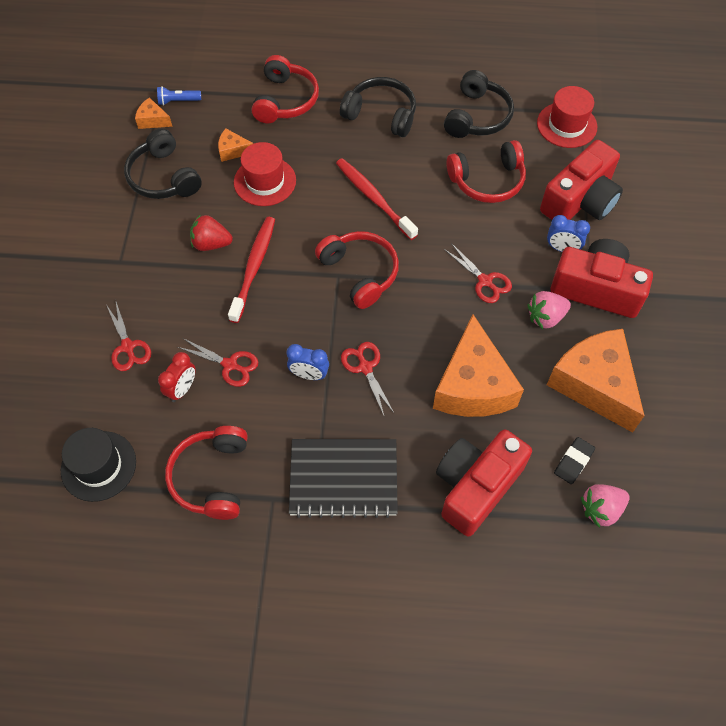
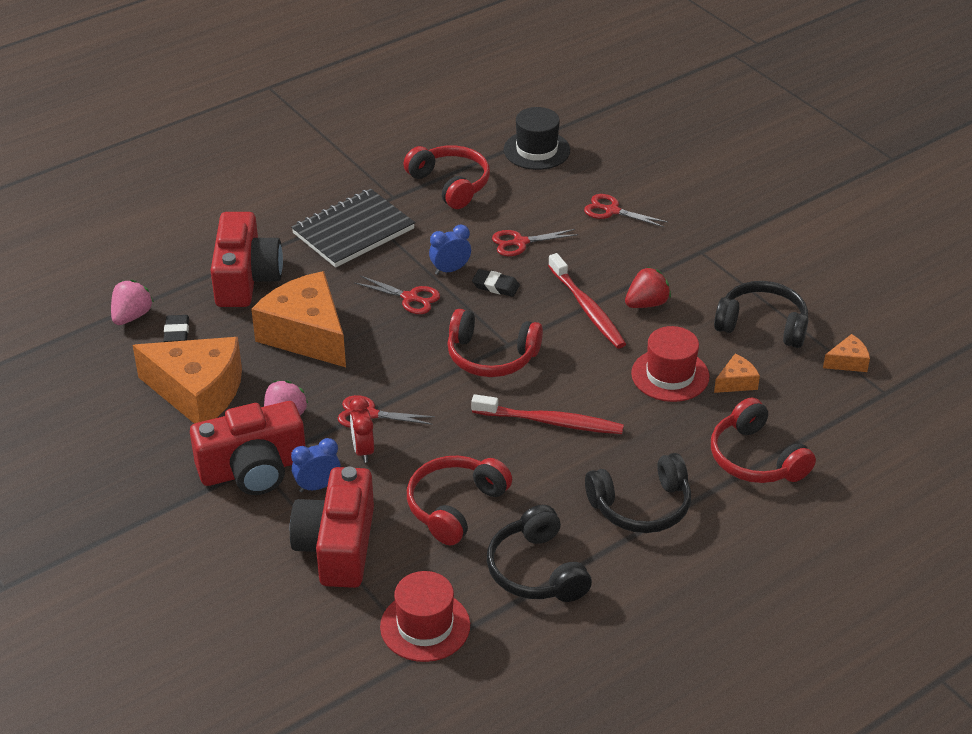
camera: 140 degrees right, 20 degrees down
blue flashlight [157,86,201,105] -> none
red clock [158,352,196,402] -> red clock moved to [349,397,374,463]
none -> black eraser [472,269,520,297]

